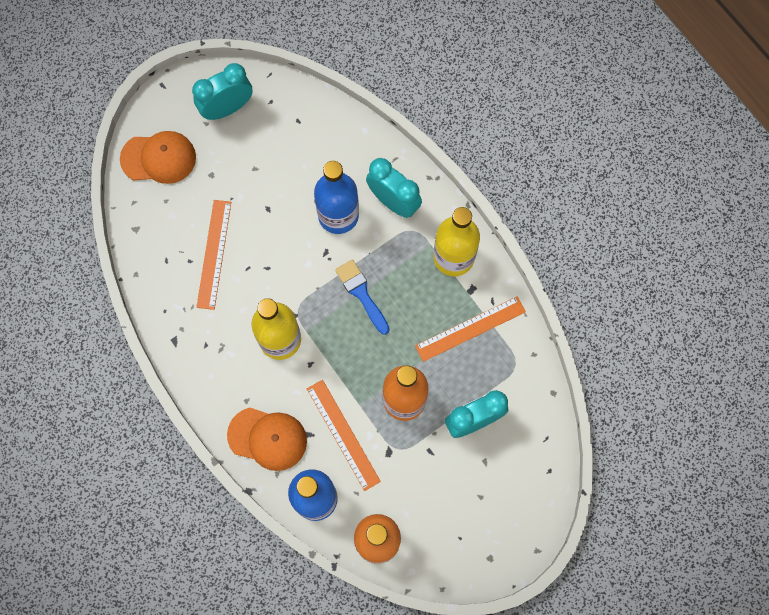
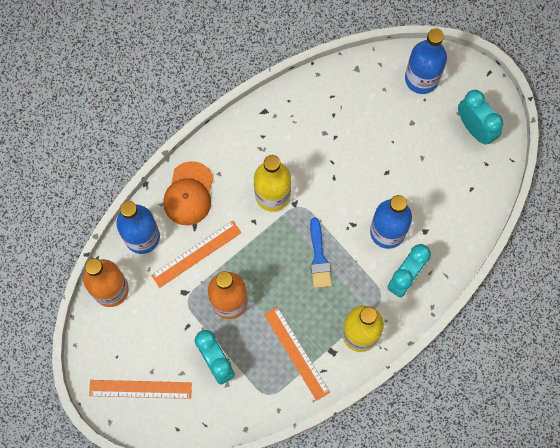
camera: 85 degrees right, 0 degrees up
orange cap [120,131,196,184] -> blue bottle [405,28,447,94]
orange ruler [196,200,231,310] -> orange ruler moved to [89,380,192,399]
blue brush [335,259,389,335] -> blue brush turned 120 degrees clockwise [310,217,332,288]

